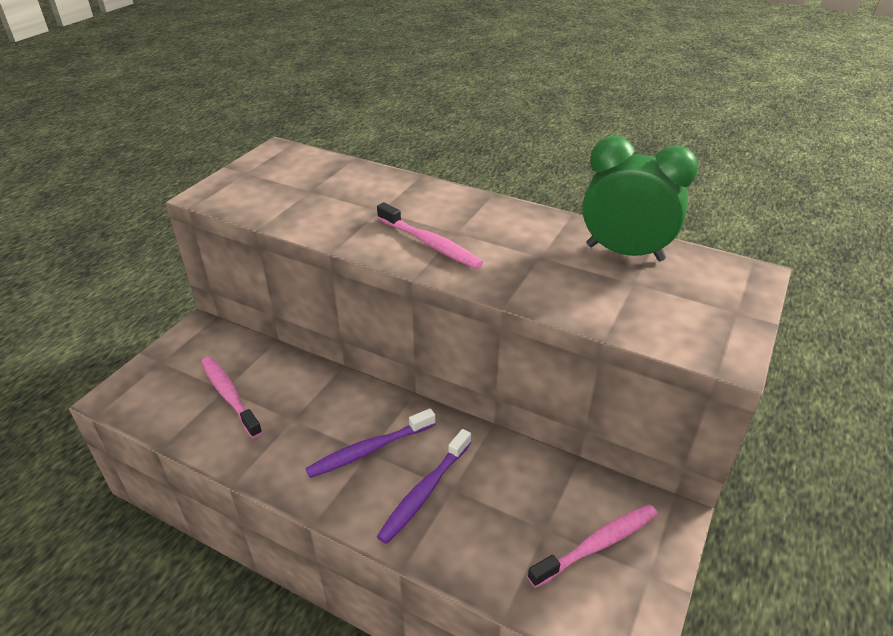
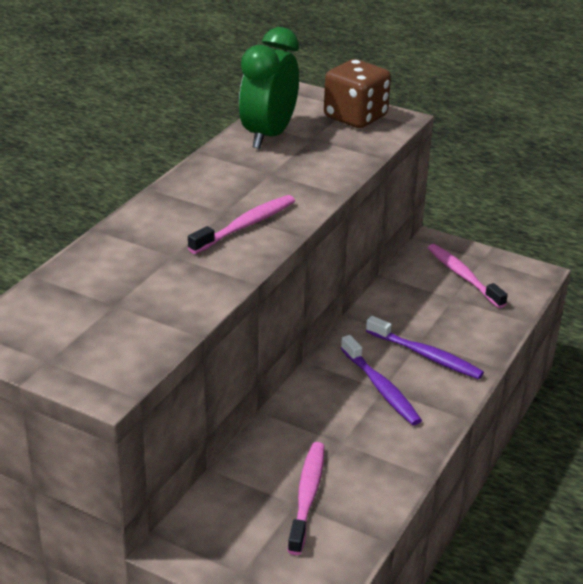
camera: 90 degrees left, 5 degrees down
pink toothbrush [201,357,263,438] -> pink toothbrush turned 135 degrees clockwise [288,442,324,555]
none -> brown dice [324,59,391,128]

